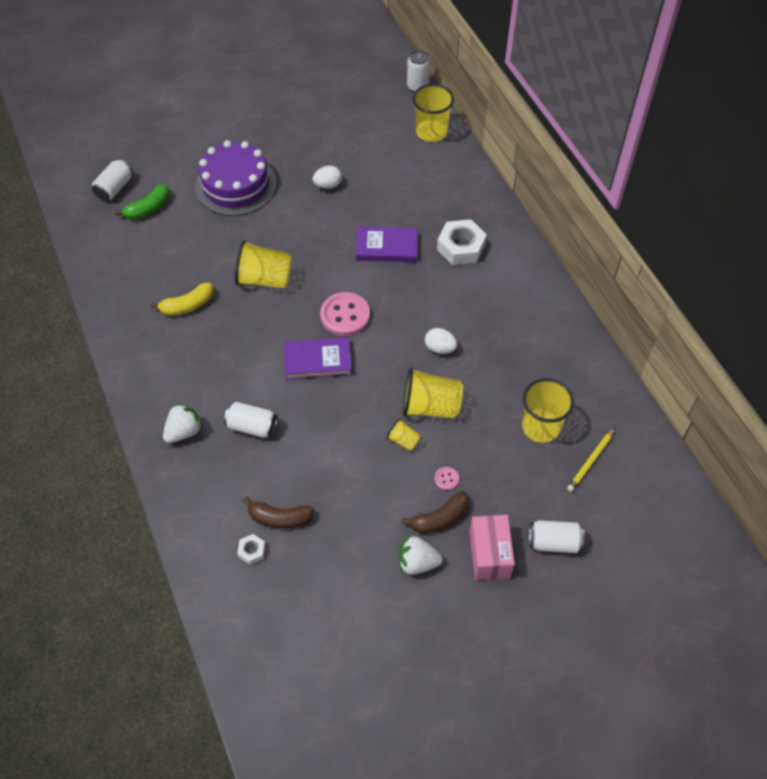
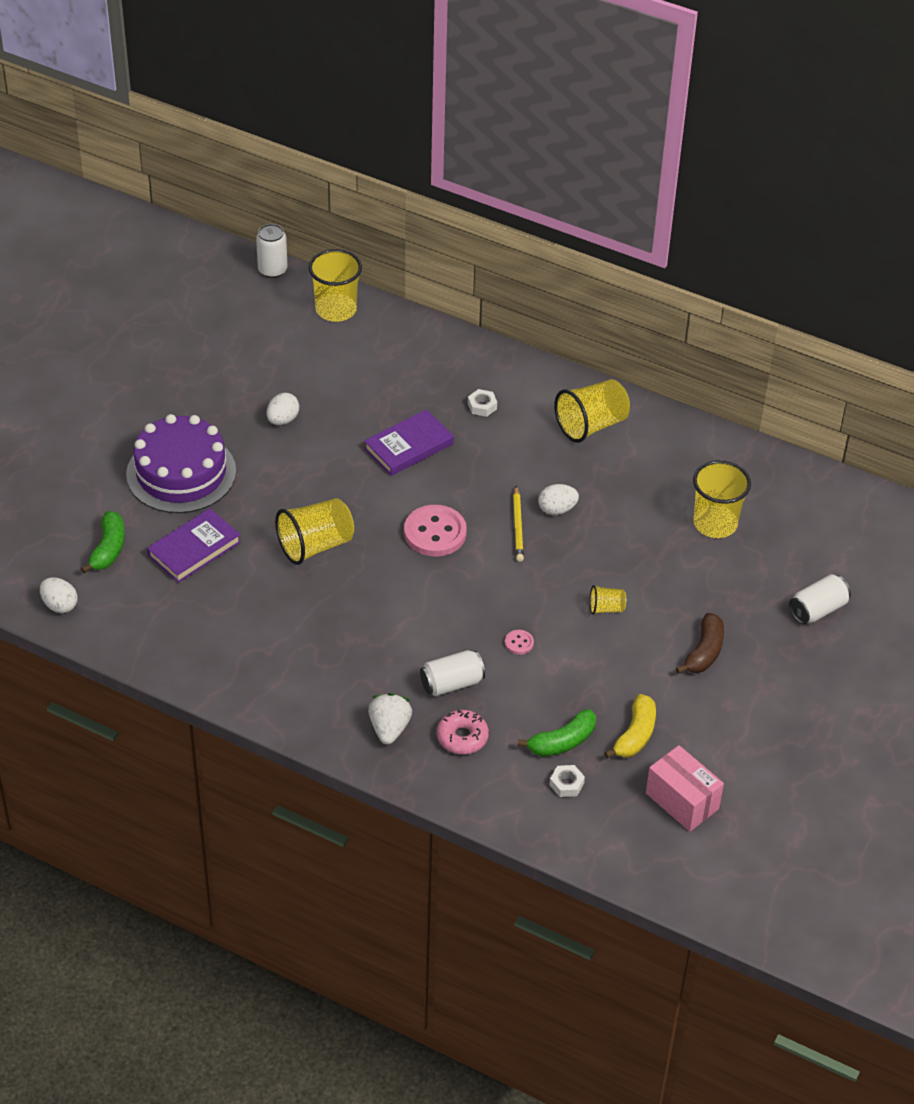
camera: 40 degrees left, 10 degrees down
white can [92,159,133,201] -> none
yellow banana [151,282,214,316] -> yellow banana moved to [604,694,656,758]
brown banana [242,496,315,529] -> green banana [517,709,596,757]
purple book [284,337,352,380] -> purple book moved to [147,508,241,583]
white strawberry [398,536,443,575] -> none
yellow cup [403,368,463,418] -> yellow cup moved to [554,379,630,443]
pink button [435,467,459,490] -> pink button moved to [505,630,534,655]
white nut [437,219,487,265] -> white nut [468,389,497,417], size x0.49
pink box [469,515,515,580] -> pink box moved to [646,745,724,832]
yellow pencil [567,428,615,492] -> yellow pencil moved to [513,486,524,562]
none -> white egg [40,577,77,613]
none -> pink donut [437,709,489,754]

